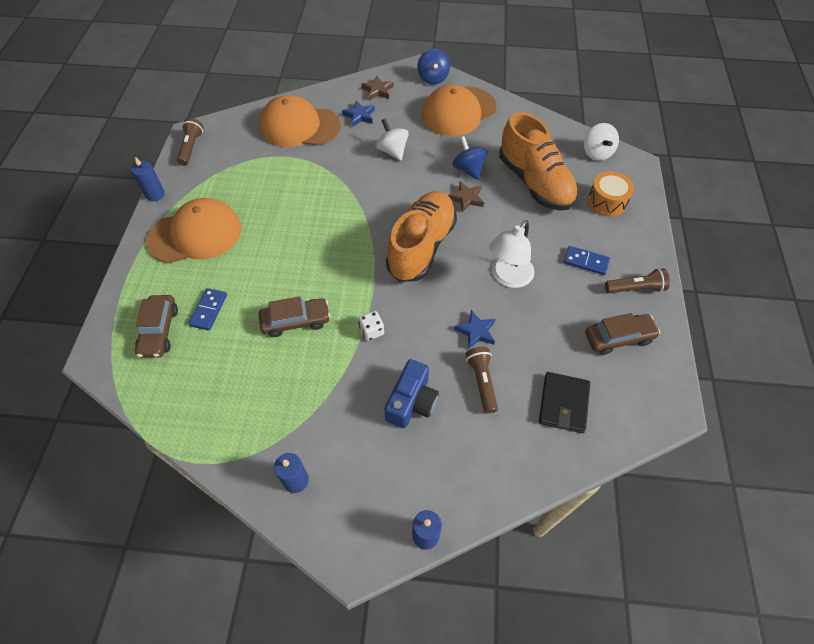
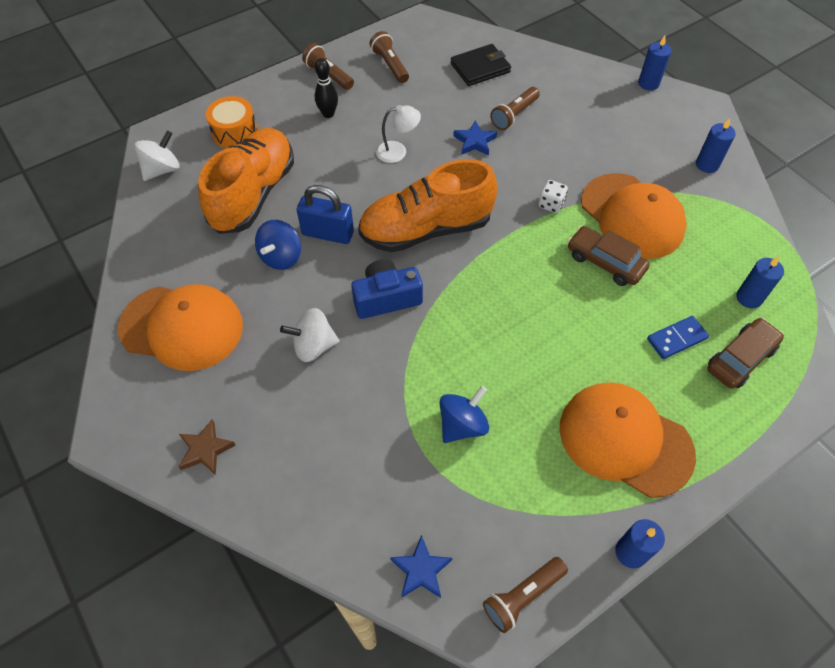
camera: 130 degrees left, 0 degrees up
orange cap [259,95,341,147] -> orange cap moved to [581,173,687,259]
blue star [342,101,375,127] -> blue star moved to [390,535,452,598]
white spinning top [375,119,409,161] -> white spinning top turned 60 degrees clockwise [280,308,340,362]
blue camera [385,359,439,428] -> blue camera moved to [351,259,423,319]
blue spinning top [417,49,450,85] -> blue spinning top moved to [439,386,489,443]
brown star [448,181,484,213] -> blue padlock [297,185,354,244]
white lamp [489,220,534,288] -> white lamp [376,105,421,163], size x0.65
blue domino [564,246,610,275] -> black bowling pin [315,58,338,118]
brown car [585,313,660,355] -> brown flashlight [369,31,409,83]
none -> blue candle [736,256,784,308]

